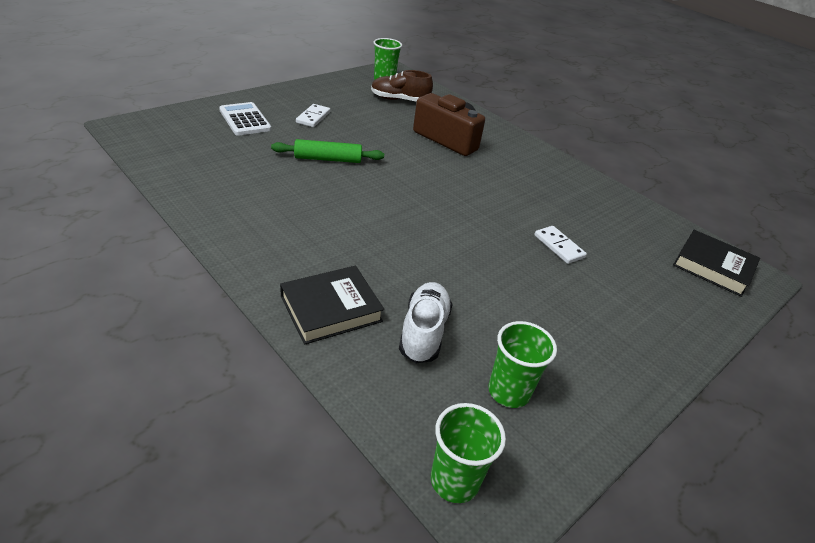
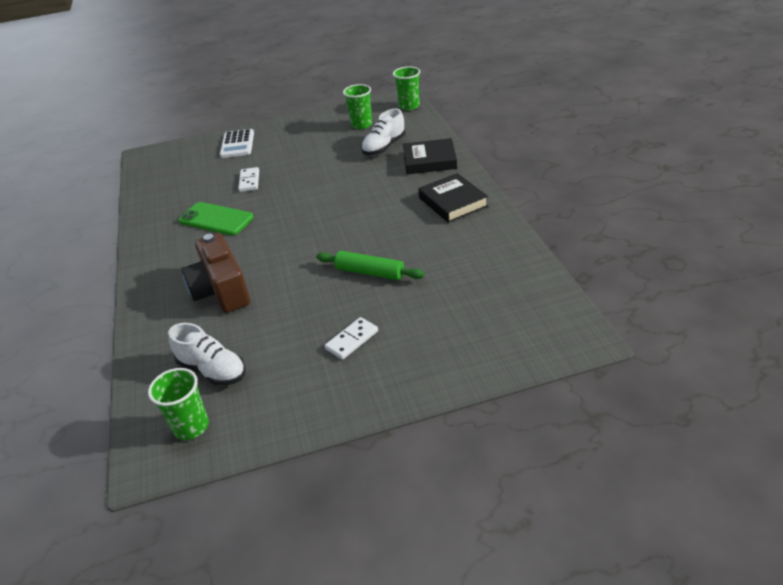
camera: 145 degrees left, 0 degrees up
white calculator [219,102,271,136] -> white calculator moved to [220,129,254,158]
brown shoe [371,70,433,102] -> white shoe [168,323,246,386]
black book [673,230,760,297] -> black book moved to [418,173,488,223]
none -> green phone [179,202,254,235]

